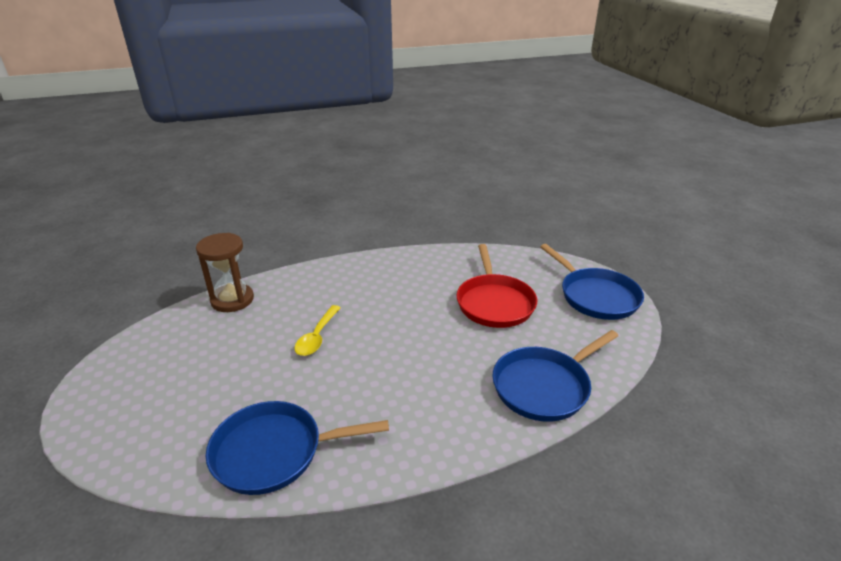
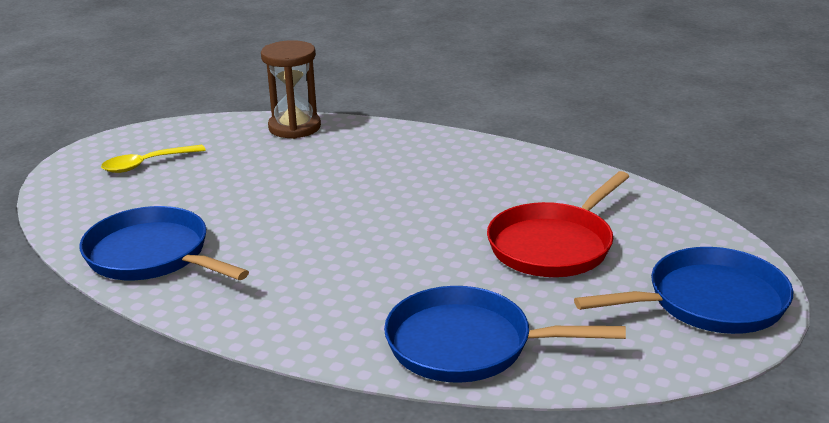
camera: 45 degrees right, 5 degrees down
yellow spoon [294,305,341,356] -> yellow spoon moved to [101,145,206,173]
blue pan [540,244,644,320] -> blue pan turned 120 degrees counterclockwise [574,247,793,334]

